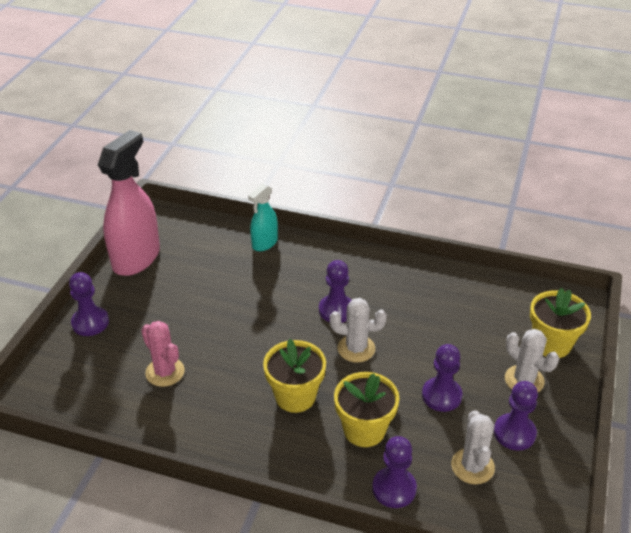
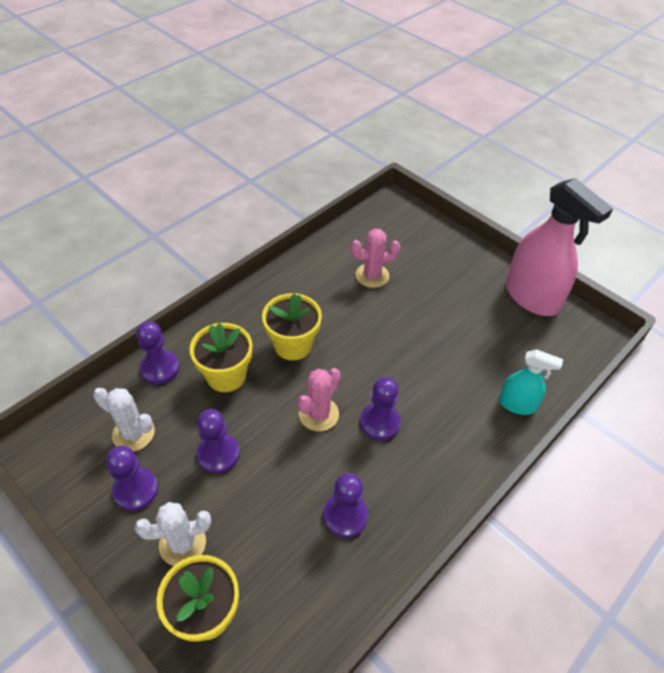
camera: 115 degrees right, 10 degrees up
purple pawn [69,272,109,336] -> purple pawn moved to [323,473,368,538]
turquoise spray bottle [248,184,278,251] -> turquoise spray bottle turned 135 degrees clockwise [499,349,563,415]
white cactus [329,298,387,363] -> pink cactus [297,368,340,431]

